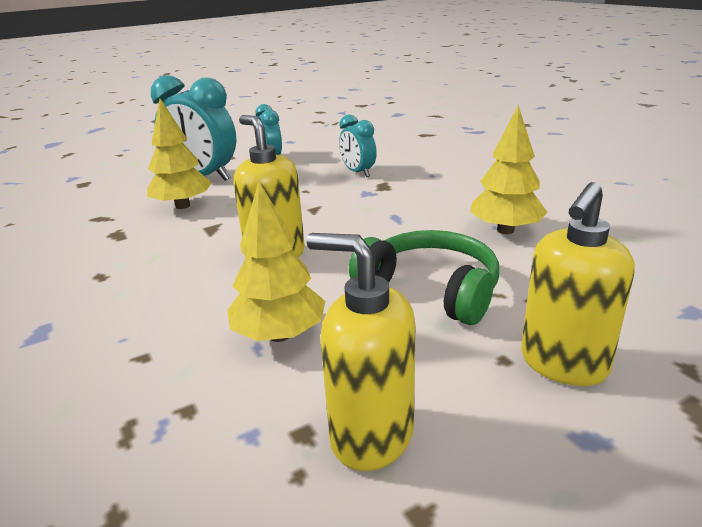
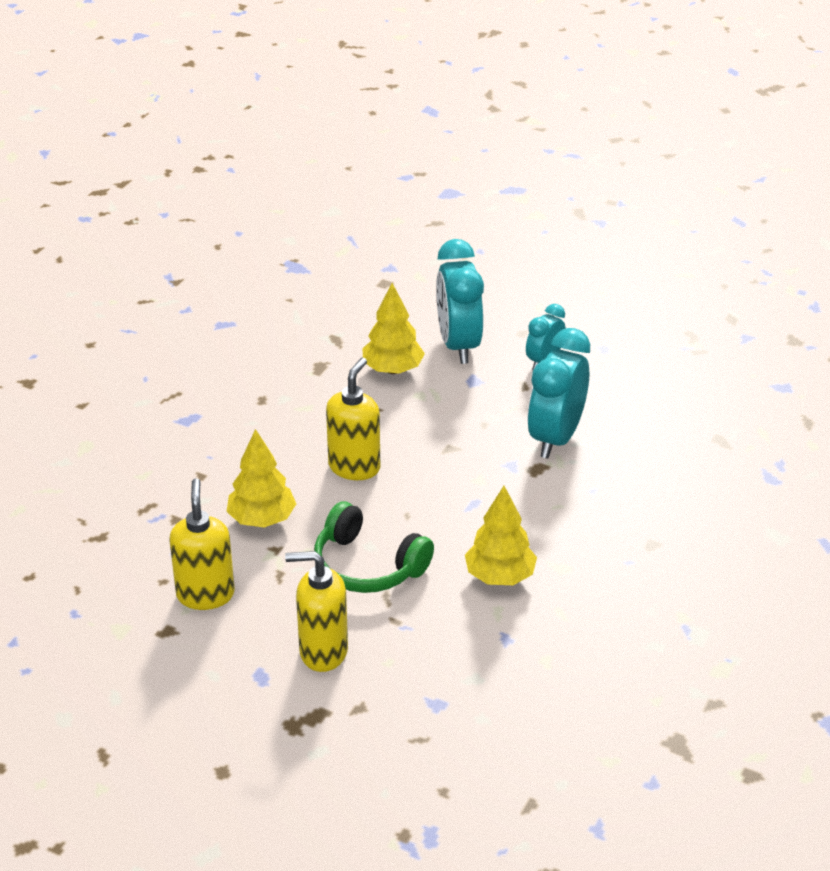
camera: 55 degrees right, 10 degrees up
turquoise clock [339,115,377,177] -> turquoise clock [528,328,590,459], size x1.79
green headphones [349,230,499,325] -> green headphones turned 120 degrees clockwise [314,502,434,593]

